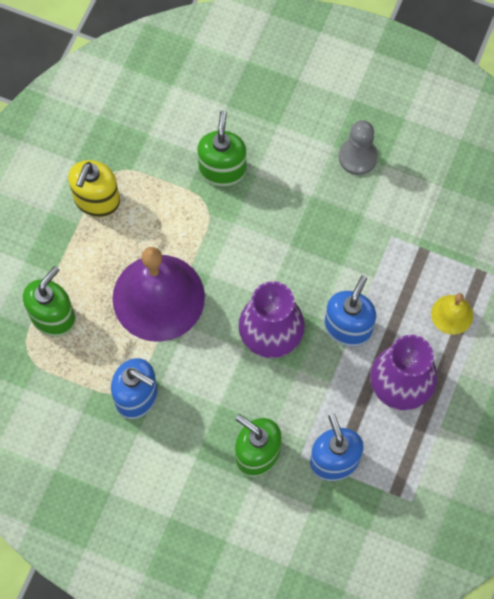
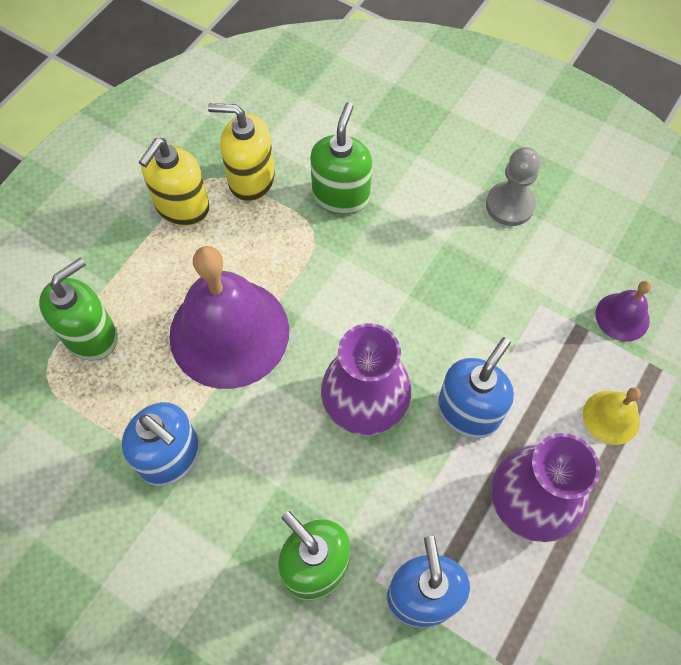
camera: 10 degrees right, 5 degrees down
none -> yellow soap dispenser [208,103,275,202]
none -> purple bell [596,281,651,342]

